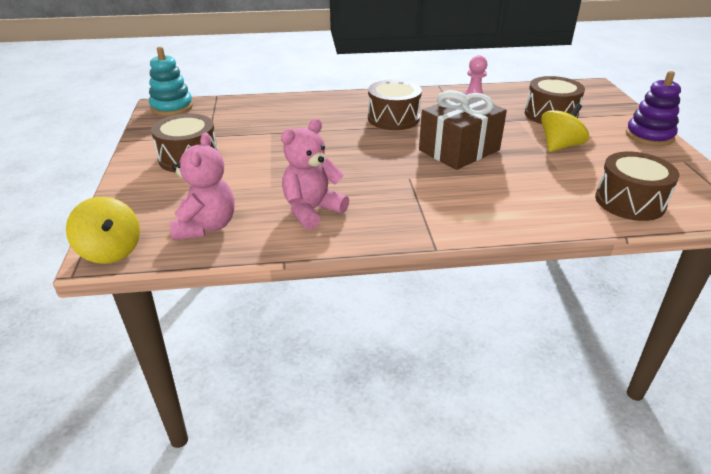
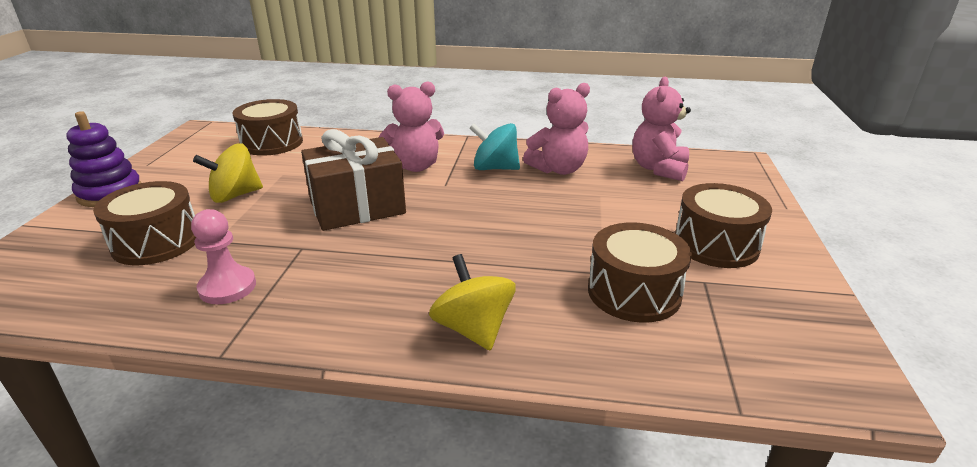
camera: 165 degrees left, 5 degrees down
yellow spinning top [66,197,140,264] -> yellow spinning top moved to [429,254,516,351]
turquoise stacking toy [149,47,193,116] -> none
brown drum [368,79,422,130] -> brown drum moved to [588,222,692,323]
none -> pink teddy bear [378,81,444,172]
none -> turquoise spinning top [469,123,520,170]

